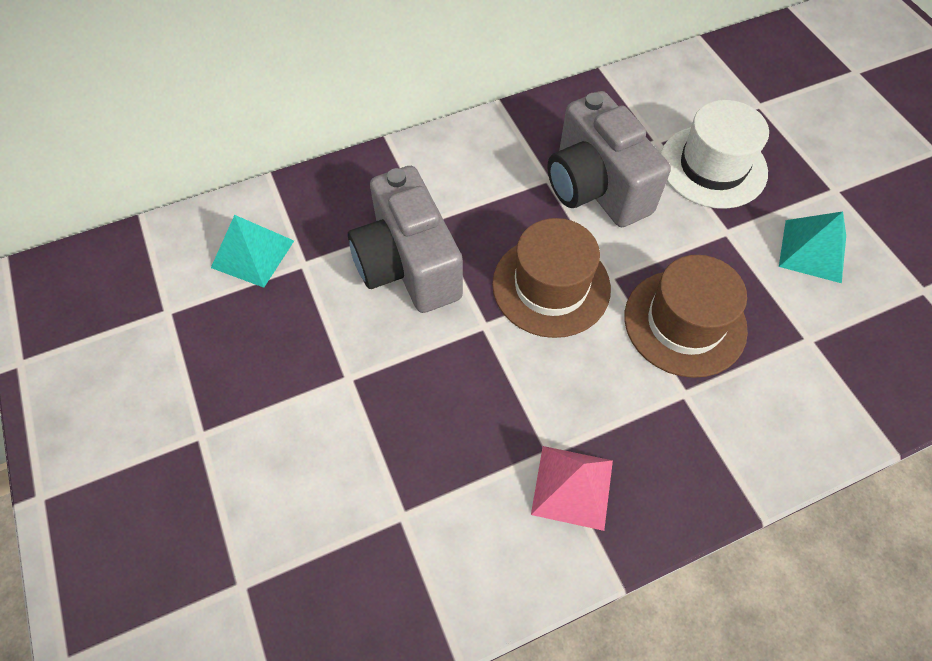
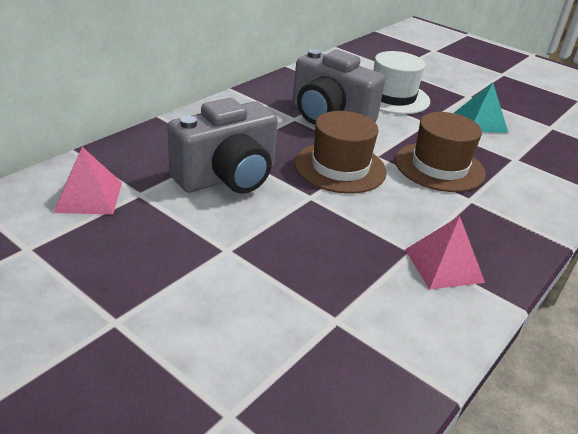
camera: 30 degrees left, 25 degrees down
turquoise pyramid [211,215,294,288] -> pink pyramid [54,147,122,214]
grey camera [348,166,463,313] -> grey camera turned 75 degrees counterclockwise [167,98,278,194]

